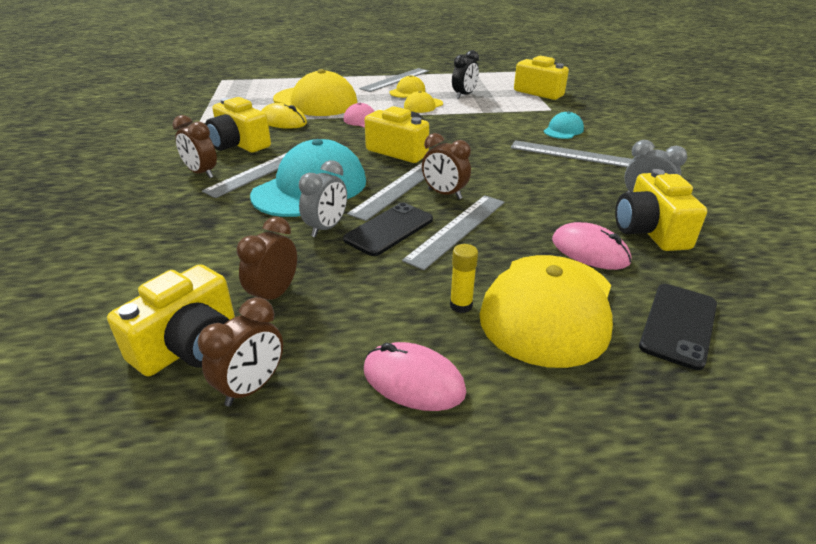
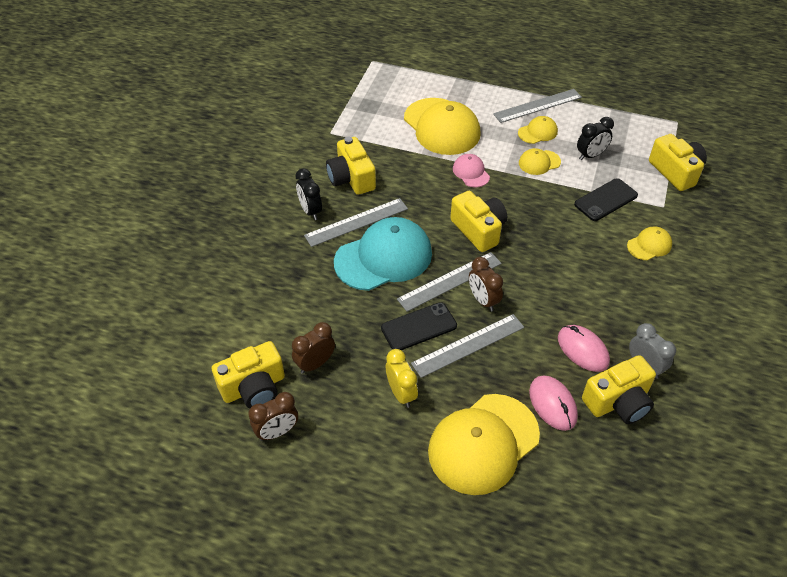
camera: 25 degrees right, 15 degrees up
brown clock [172,115,217,178] -> black clock [295,168,322,220]
yellow mouse [261,103,307,129] -> none
grey clock [299,160,347,237] -> none
pink mouse [364,342,466,411] -> pink mouse moved to [558,325,610,372]
yellow glue stick [450,244,478,313] -> none
grey ruler [511,140,632,167] -> none
turquoise cap [544,111,584,139] -> yellow cap [627,226,672,260]
yellow camera [615,169,707,251] -> yellow camera turned 135 degrees counterclockwise [582,355,656,424]
black phone [639,284,717,370] -> black phone moved to [574,178,638,221]
none -> yellow clock [386,349,418,408]

